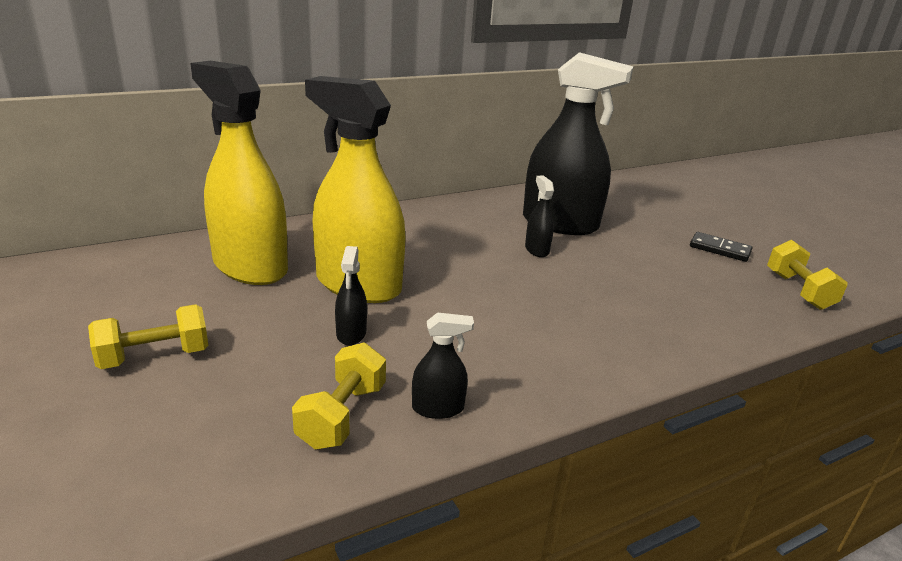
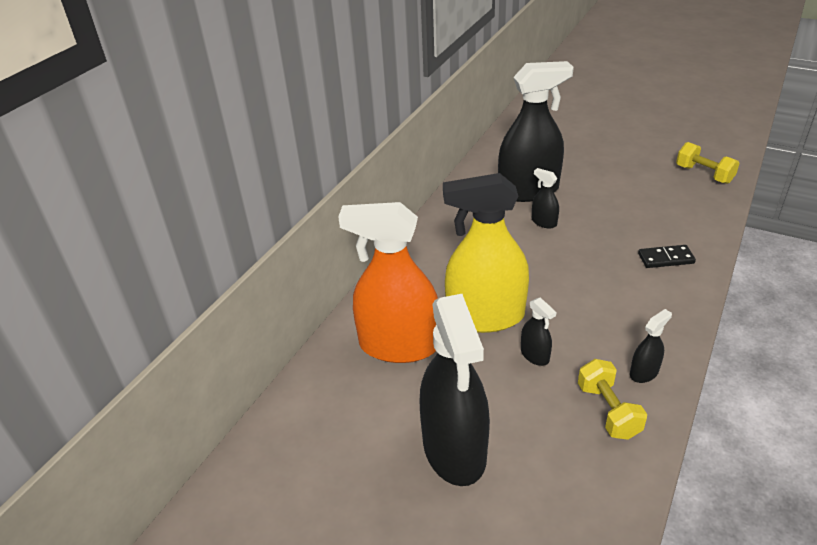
camera: 30 degrees left, 10 degrees up
yellow dumbbell [88,304,208,369] -> black spray bottle [420,294,490,486]
yellow spray bottle [190,61,288,285] -> orange spray bottle [338,202,438,363]
black domino [690,232,752,262] -> black domino moved to [638,245,696,268]

